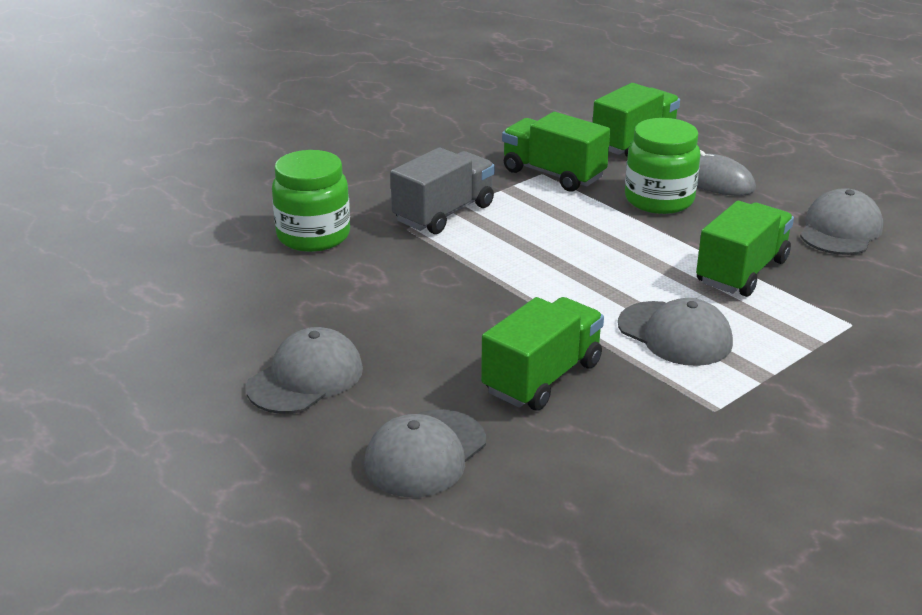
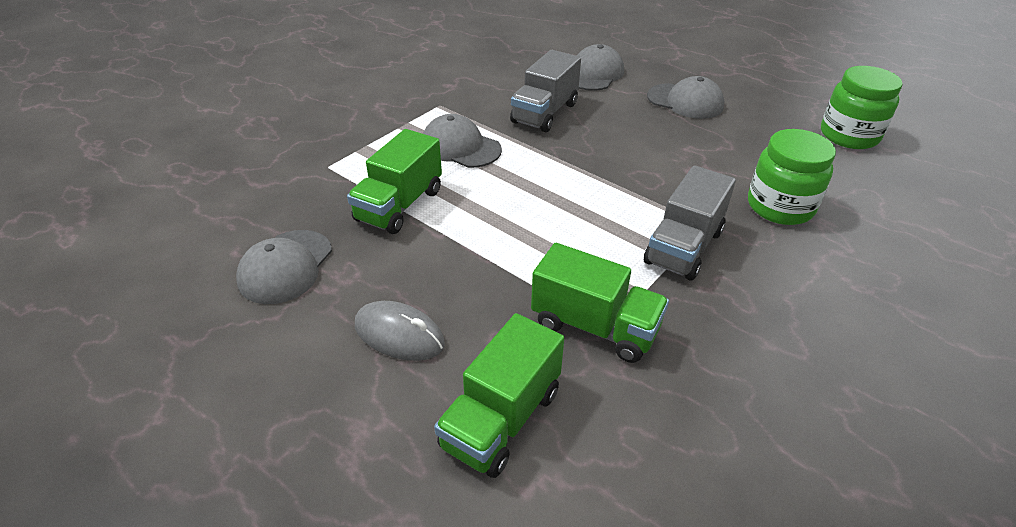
camera: 170 degrees right, 10 degrees up
grey cap [246,327,363,414] -> grey cap turned 90 degrees counterclockwise [647,76,725,119]
green truck [481,297,604,411] -> grey truck [510,50,581,132]
green jar [625,118,701,214] -> green jar moved to [821,66,903,149]

